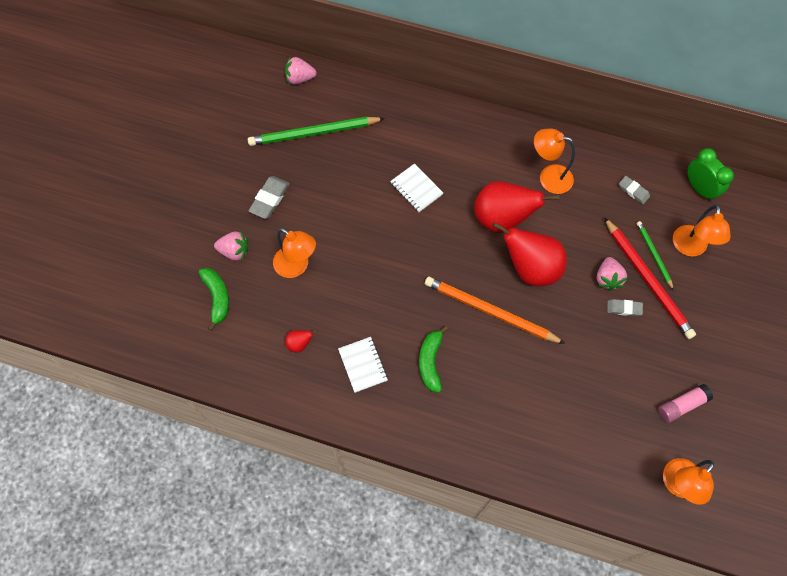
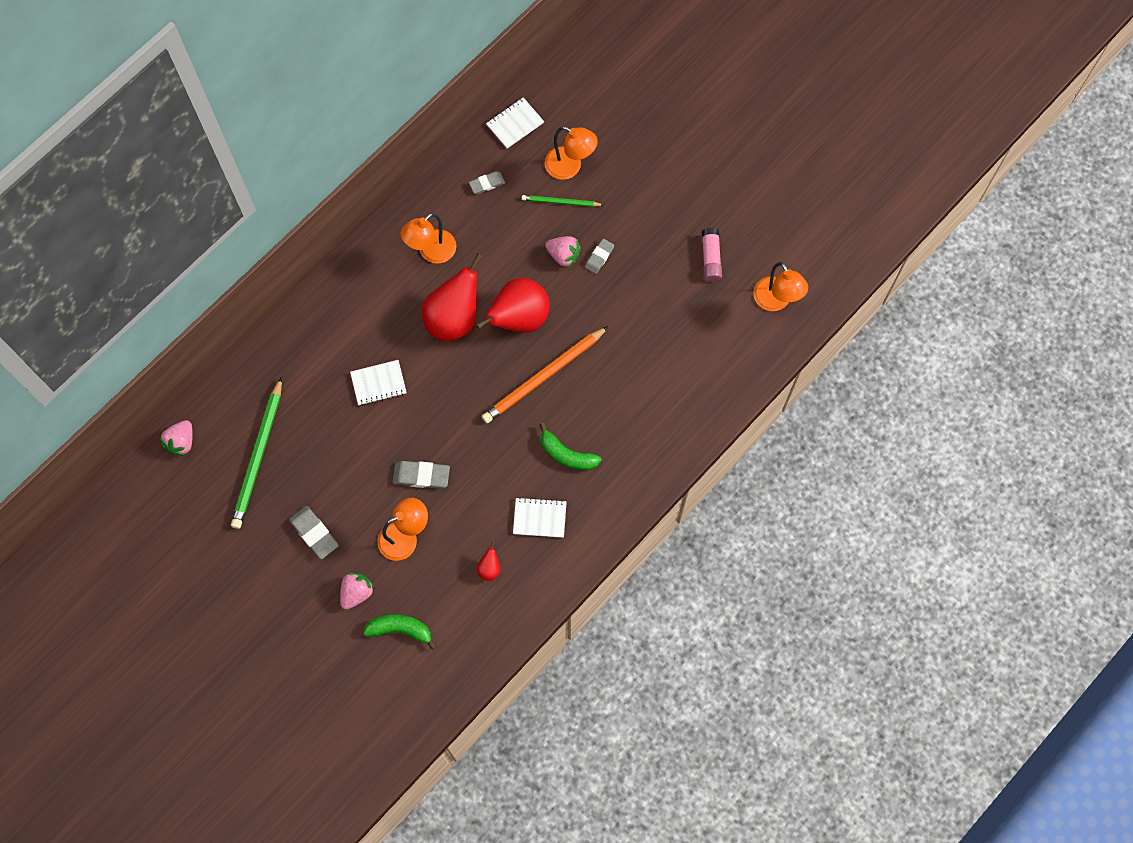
camera: 65 degrees left, 5 degrees up
red pencil [604,217,696,339] -> none
green clock [687,148,734,201] -> white notebook [486,97,544,149]
none -> grey eraser [393,461,450,489]

